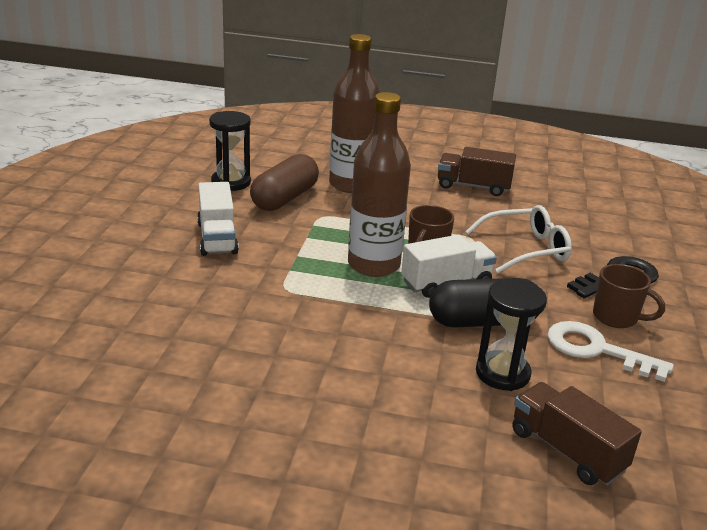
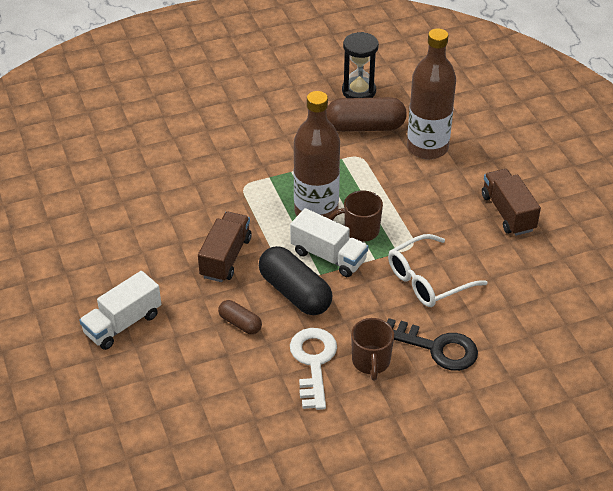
camera: 60 degrees right, 15 degrees up
white truck [197,182,239,256] -> white truck moved to [79,271,161,350]
white glasses [465,205,572,273] -> white glasses turned 105 degrees clockwise [388,234,487,307]
black hourglass [476,279,547,391] -> brown capsule [218,300,262,334]
brown truck [512,382,642,486] -> brown truck moved to [198,212,252,282]

